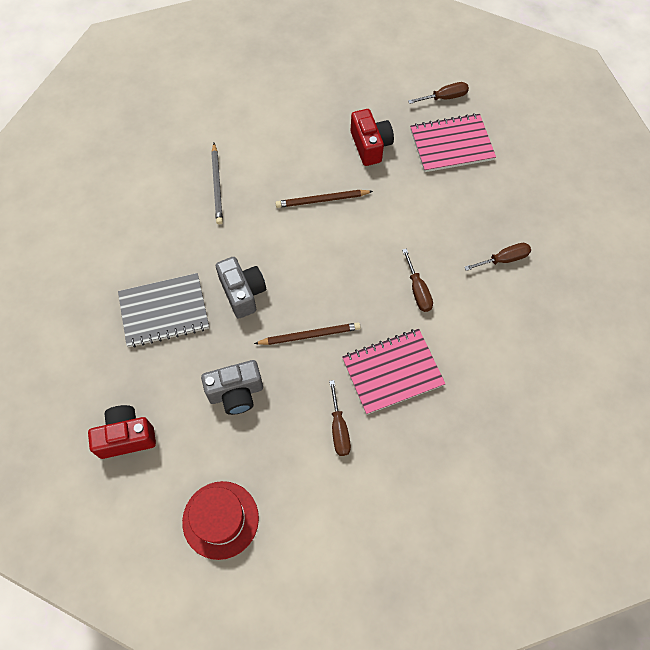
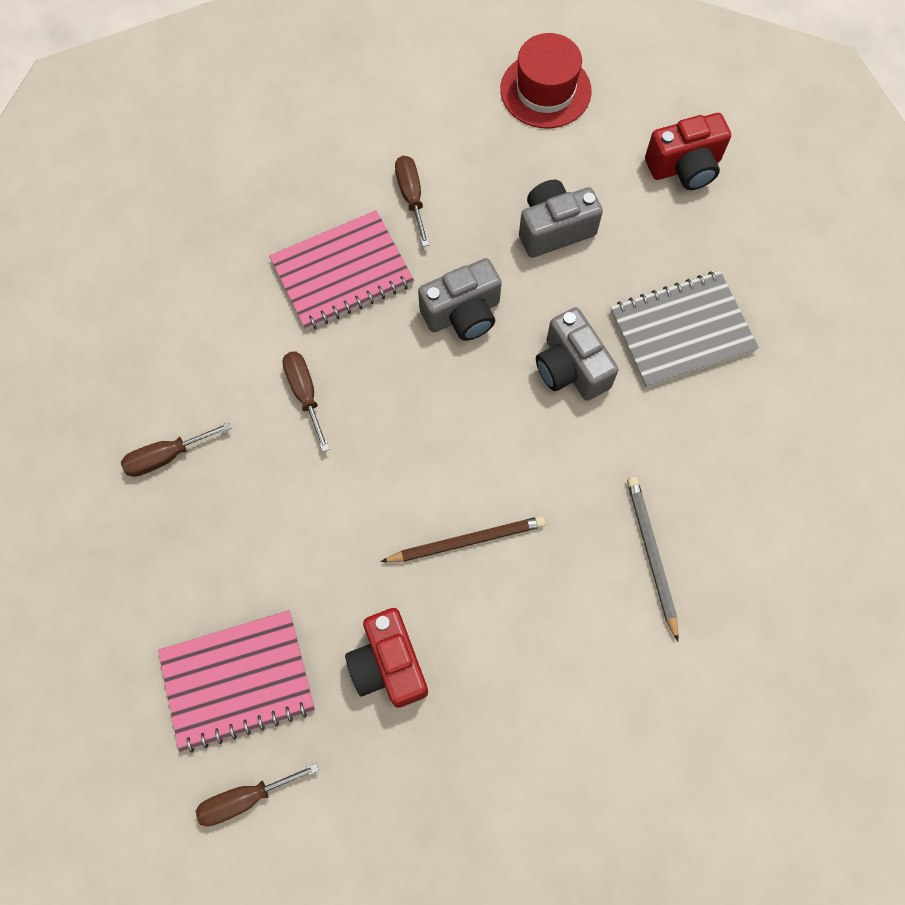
camera: 175 degrees right, 5 degrees up
brown pencil [254,322,361,345] -> grey camera [418,258,502,341]

